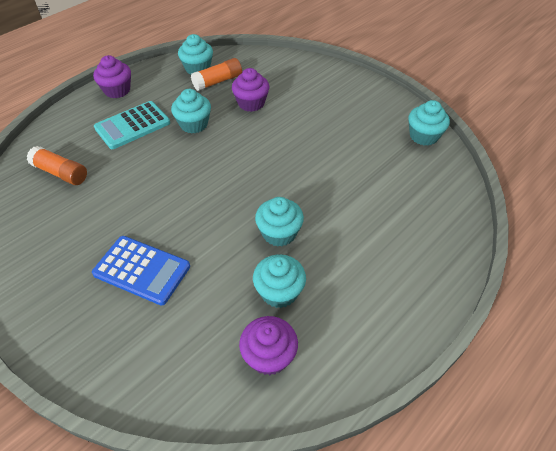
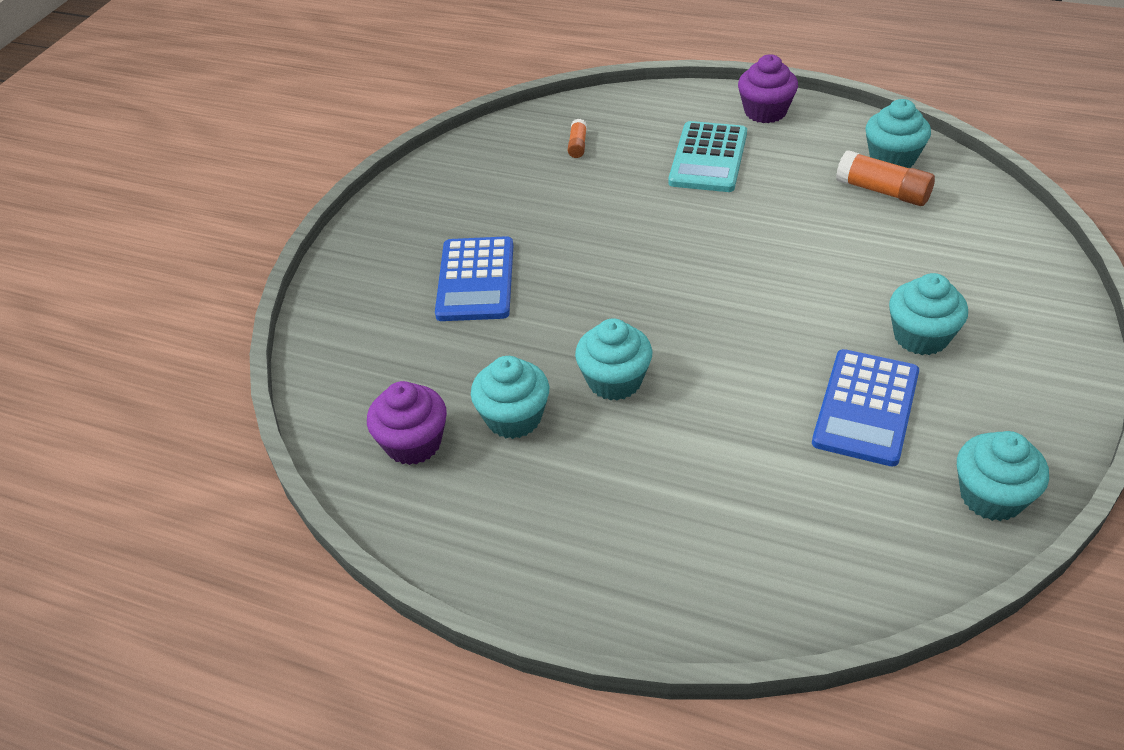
camera: 70 degrees right, 5 degrees down
orange glue stick [27,146,87,185] -> orange glue stick [568,119,587,158], size x0.55
turquoise calculator [94,101,170,149] -> turquoise calculator turned 105 degrees counterclockwise [668,121,747,192]
turquoise cupcake [171,89,211,134] -> turquoise cupcake moved to [889,273,968,355]
purple cupcake [232,68,269,112] -> none
none -> blue calculator [812,349,919,467]

